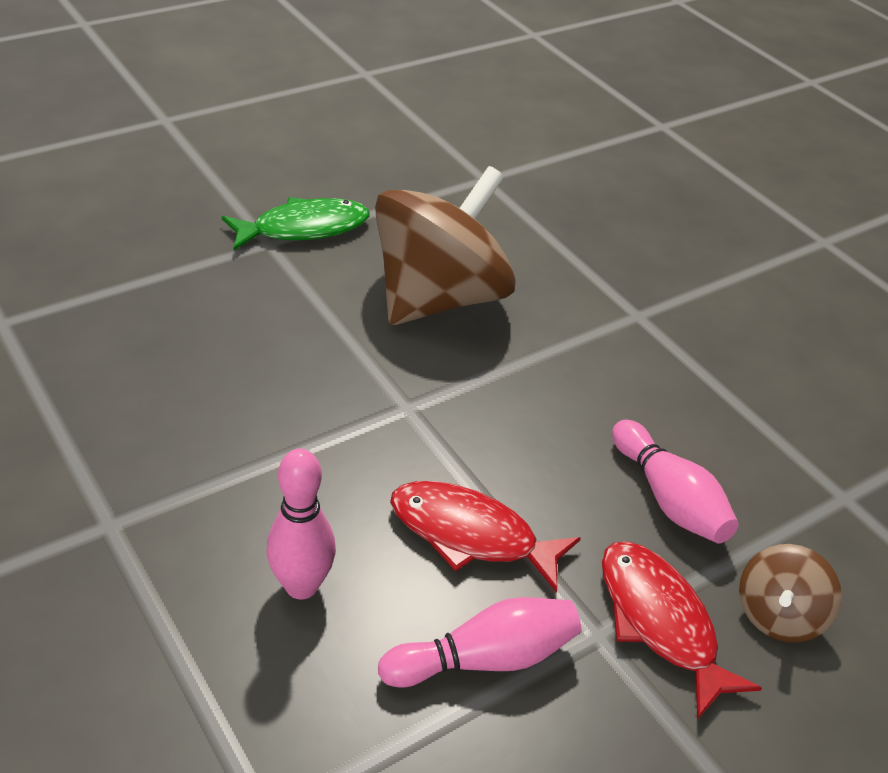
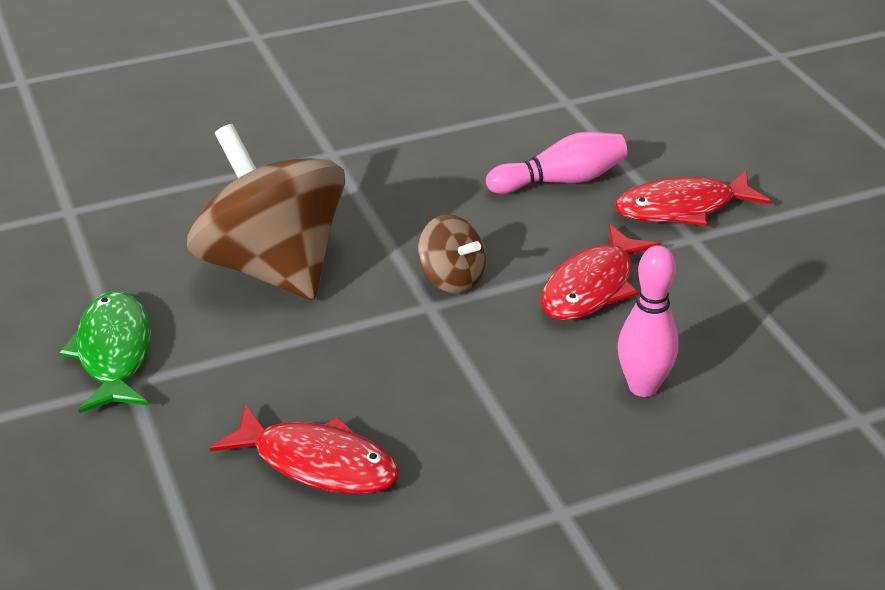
camera: 75 degrees left, 5 degrees down
pink bowling pin [378,597,581,688] -> none
brown spinning top [739,544,842,642] -> brown spinning top moved to [418,214,486,293]
none -> red fish [210,404,400,494]

